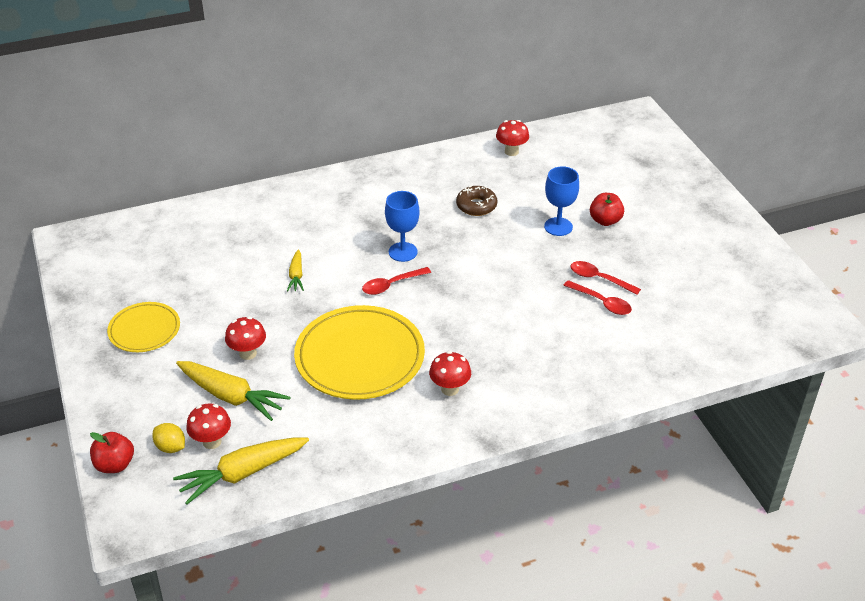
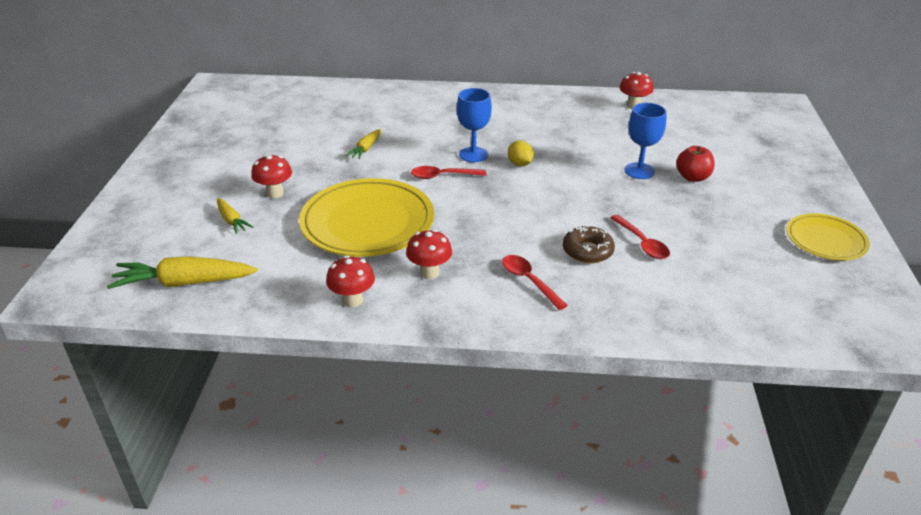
camera: 25 degrees right, 5 degrees down
red apple [90,432,134,473] -> none
yellow plate [107,302,180,352] -> yellow plate moved to [787,213,870,260]
yellow lemon [152,423,185,453] -> yellow lemon moved to [508,140,534,166]
yellow carrot [176,361,291,421] -> yellow carrot [217,198,253,234], size x0.54
red mushroom [186,403,231,449] -> red mushroom moved to [326,255,375,308]
brown donut [456,185,497,216] -> brown donut moved to [563,225,615,263]
red spoon [570,261,641,295] -> red spoon moved to [502,255,568,310]

